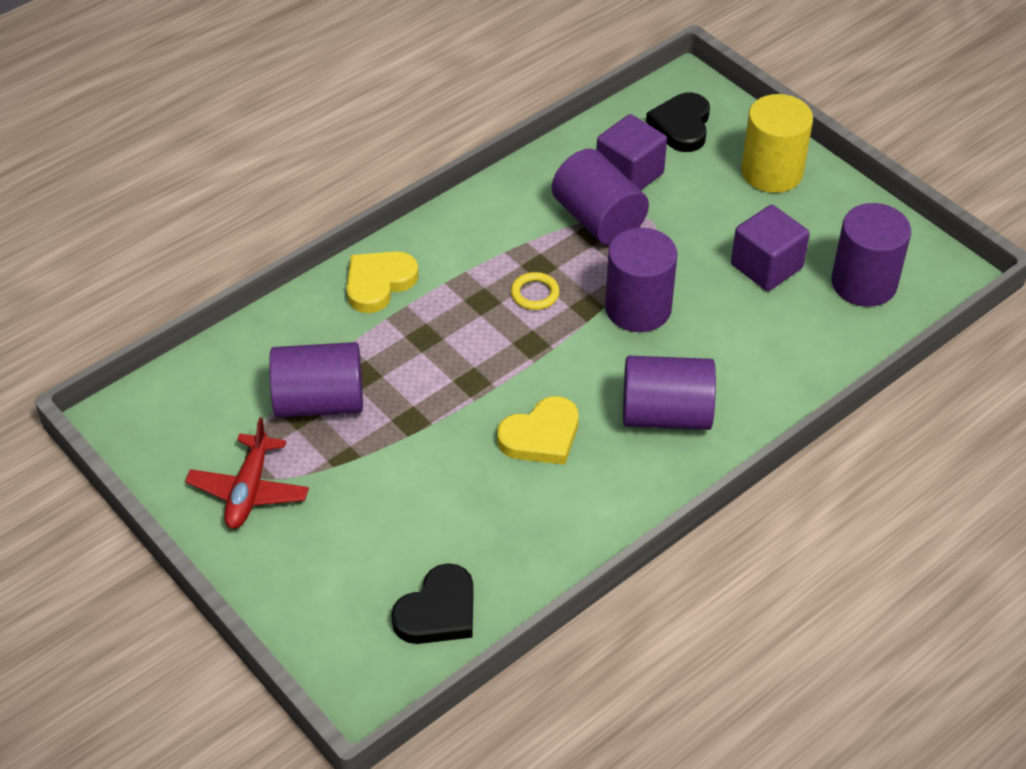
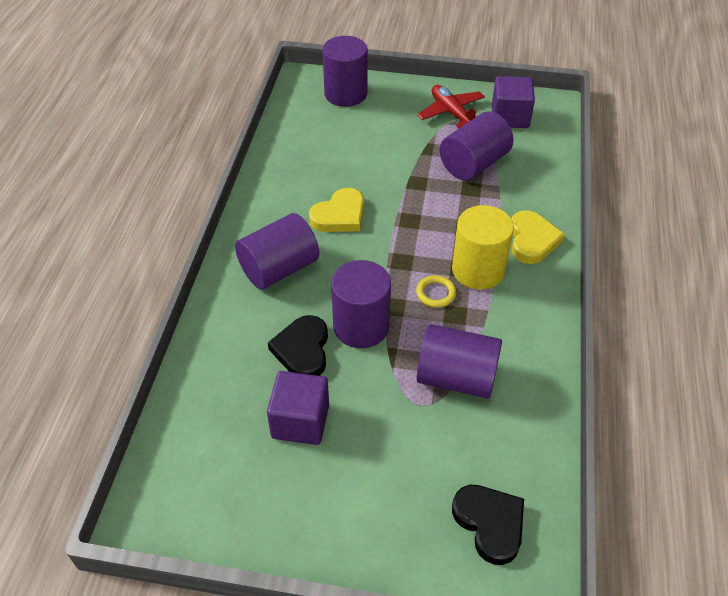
camera: 140 degrees right, 0 degrees up
black heart [391,563,474,644] -> black heart moved to [268,315,328,376]
yellow heart [497,396,579,465] -> yellow heart turned 150 degrees counterclockwise [309,188,364,232]
purple cube [597,114,667,190] -> purple cube moved to [492,76,535,128]
yellow cylinder [741,94,813,193] -> yellow cylinder moved to [452,205,514,289]
purple cylinder [831,203,911,307] -> purple cylinder moved to [322,36,368,107]

